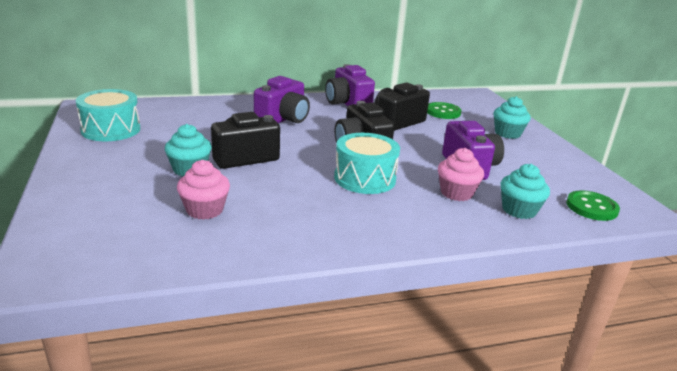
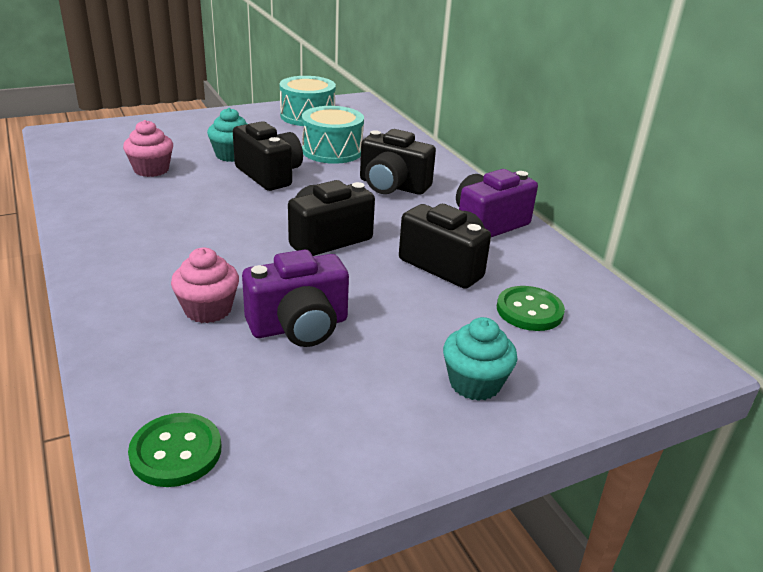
camera: 80 degrees right, 5 degrees up
purple camera [254,76,310,123] -> black camera [360,129,436,195]
turquoise drum [334,133,400,194] -> turquoise drum moved to [302,106,364,164]
turquoise cupcake [501,164,550,219] -> none

